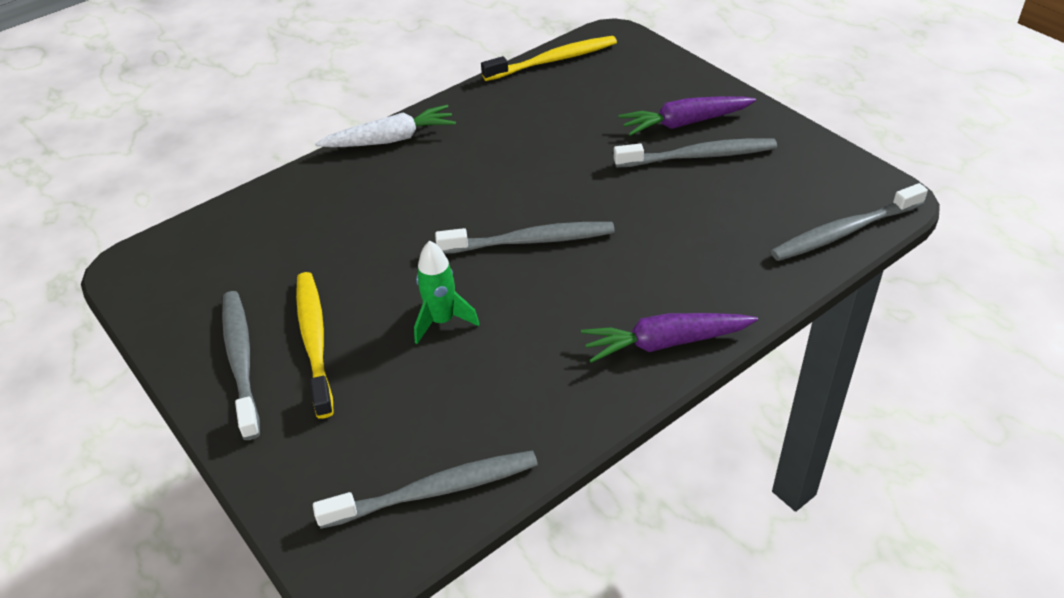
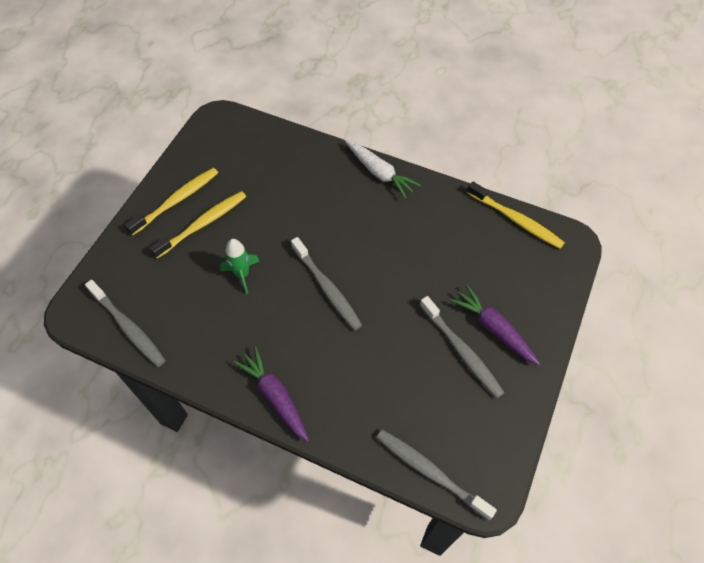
camera: 60 degrees right, 15 degrees up
grey toothbrush [222,291,260,440] -> yellow toothbrush [125,168,218,235]

